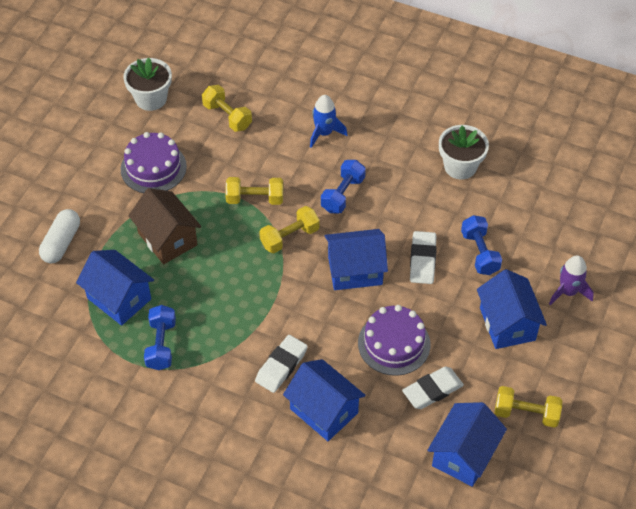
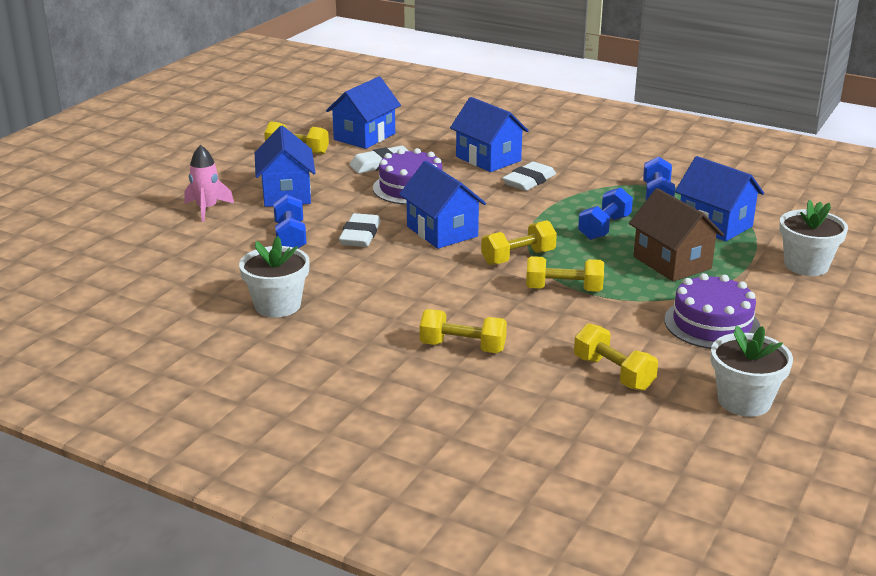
camera: 175 degrees left, 25 degrees down
white capsule [39,209,80,263] -> white flower pot [780,200,848,276]
blue rocket [310,95,348,148] -> yellow dumbbell [420,309,507,353]
blue dumbbell [321,160,366,214] -> blue dumbbell moved to [578,187,633,240]
blue house [325,229,388,290] -> blue house turned 60 degrees clockwise [399,161,486,249]
purple rocket [549,255,594,305] -> pink rocket [184,145,234,222]

